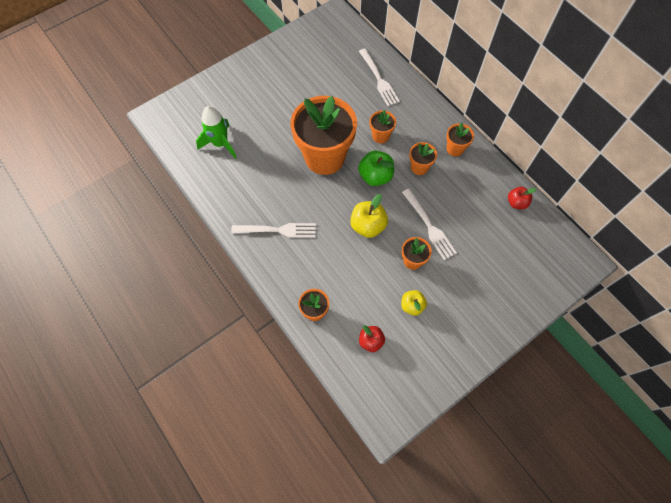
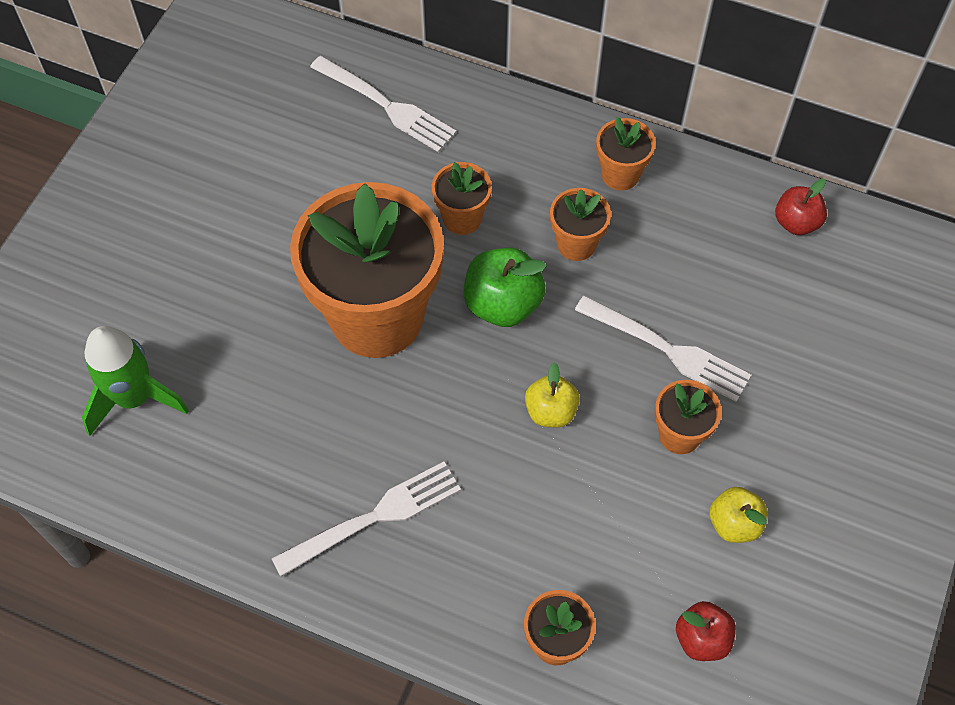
camera: 30 degrees left, 5 degrees down
yellow apple [350,194,388,238] -> yellow apple [525,362,580,427], size x0.64

